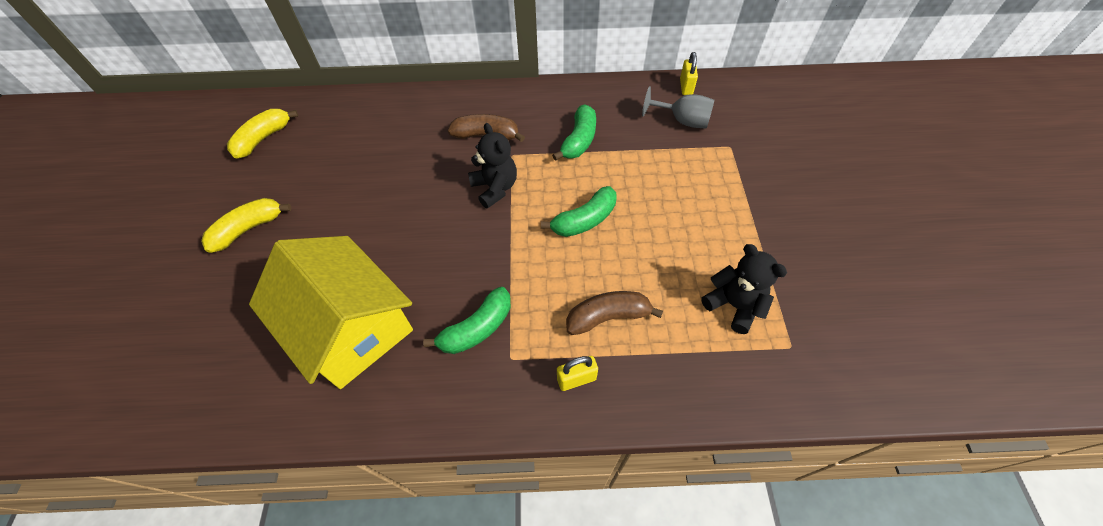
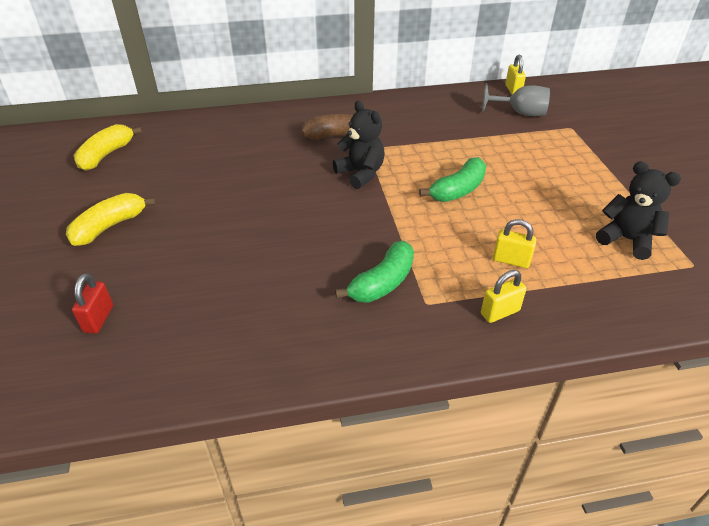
camera: 10 degrees left, 15 degrees down
yellow house [249,236,413,389] -> none
green banana [552,104,596,161] -> none
brown banana [566,291,663,335] -> yellow padlock [493,219,537,268]
none -> red padlock [72,273,113,333]

